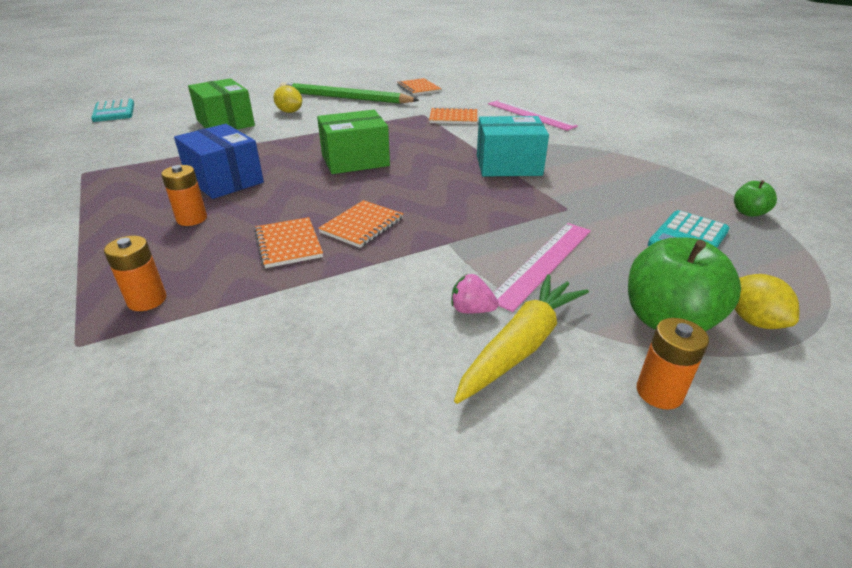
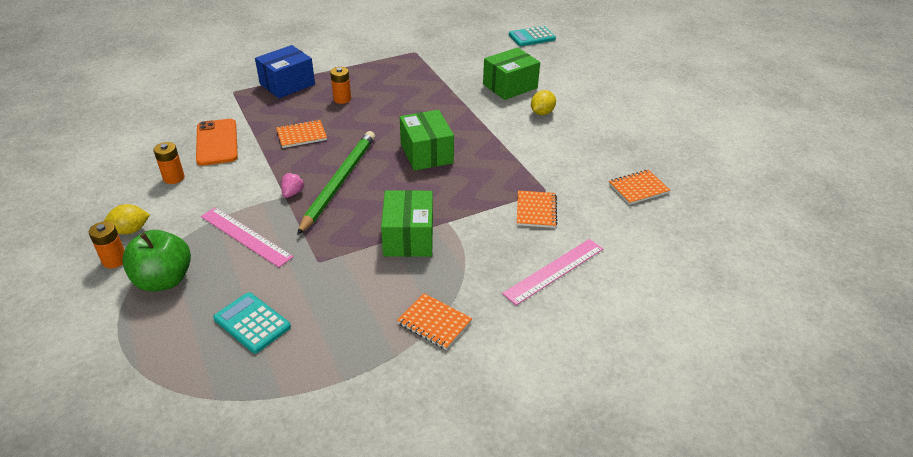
camera: 90 degrees right, 5 degrees up
orange battery [104,236,167,311] -> orange battery moved to [153,142,185,184]
blue box [174,124,264,199] -> blue box moved to [255,45,315,98]
green pencil [279,82,419,104] -> green pencil moved to [297,131,375,235]
orange notebook [318,200,403,248] -> orange notebook moved to [397,293,472,350]
pink strawberry [451,274,499,313] -> pink strawberry moved to [281,172,304,198]
yellow carrot [454,274,589,404] -> none
turquoise box [477,116,549,176] -> green box [381,190,433,257]
green apple [734,180,777,217] -> none
yellow lemon [735,274,799,329] -> yellow lemon moved to [104,204,150,234]
none -> orange phone [196,119,238,166]

